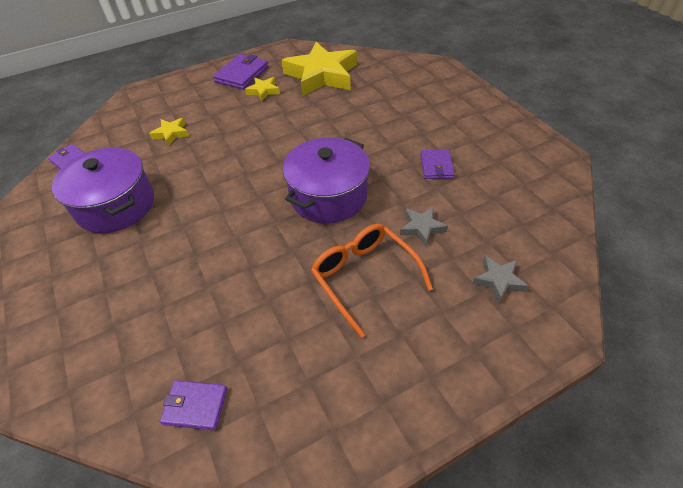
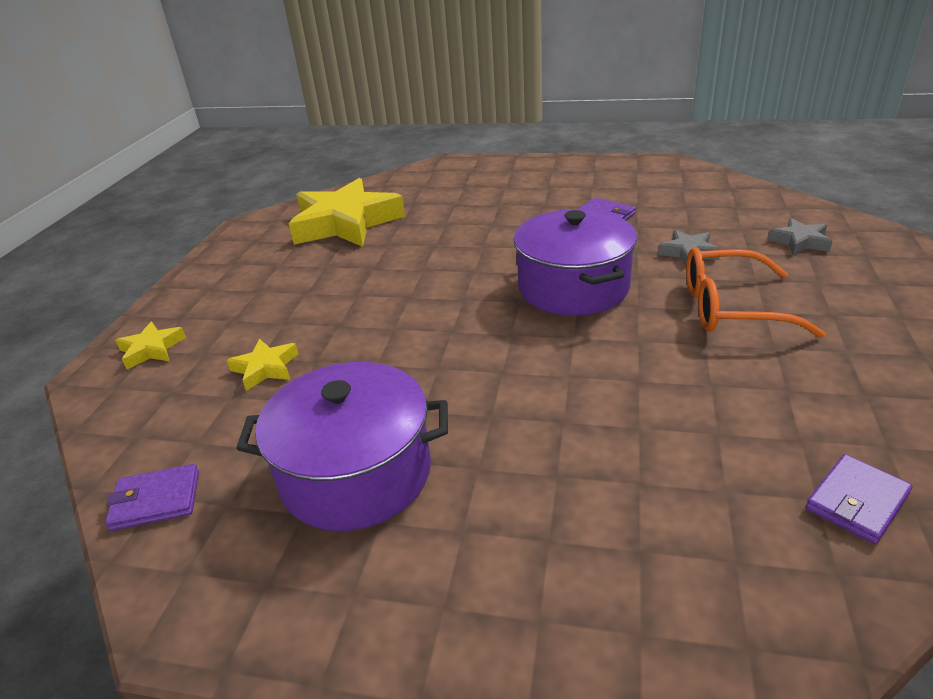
camera: 50 degrees left, 15 degrees down
purple wallet [213,54,269,90] -> none
yellow star [245,77,280,101] -> yellow star moved to [115,322,186,369]

